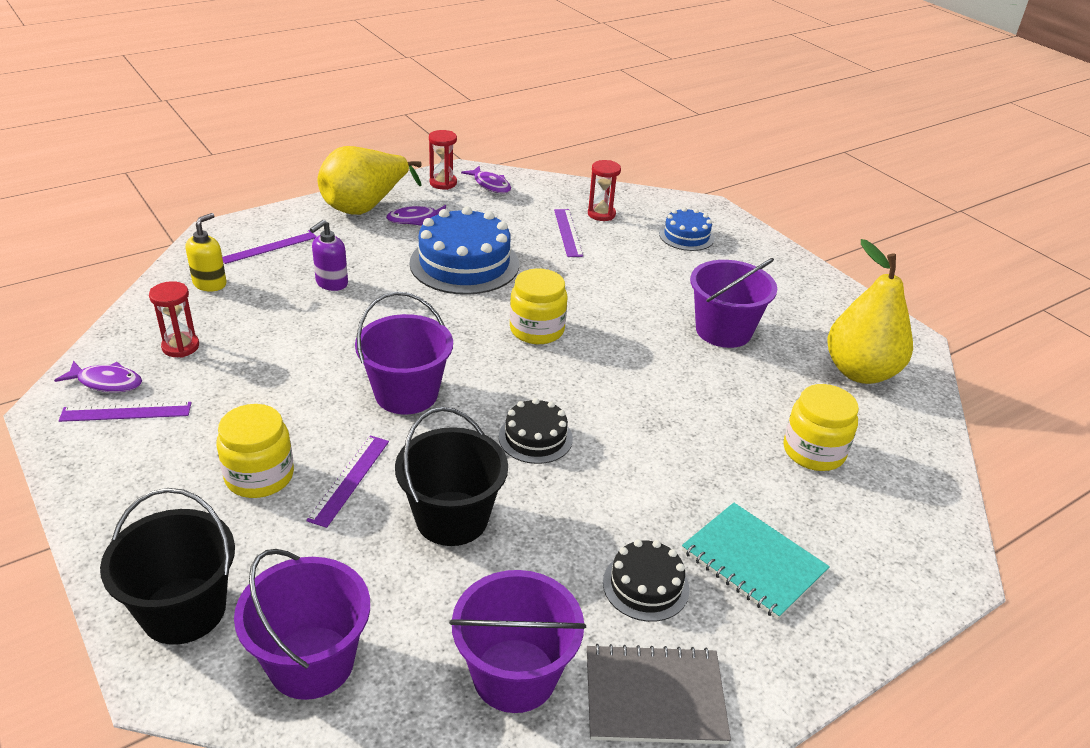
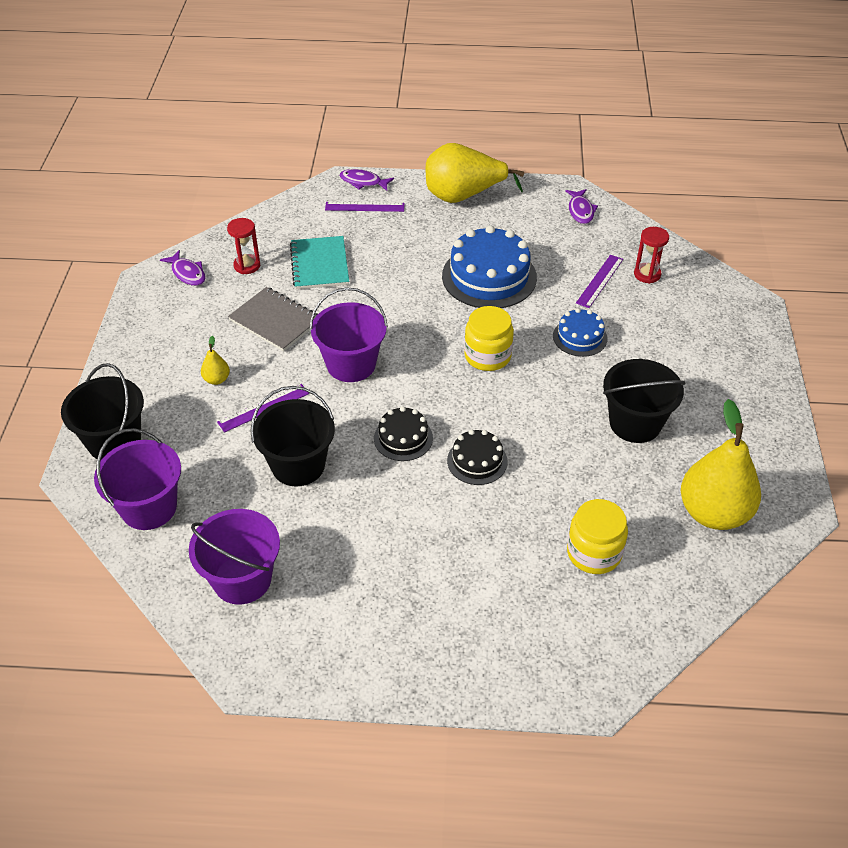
camera: 40 degrees right, 10 degrees up
purple ruler [59,402,192,422] -> none
yellow soap dispenser [185,213,227,292] -> none
yellow jar [217,404,294,498] -> yellow pear [201,335,230,385]
purple soap dispenser [310,220,348,291] -> none
purple fish [386,205,446,226] -> purple fish moved to [339,169,394,191]
red hourglass [429,130,457,190] -> none
grey notebook [587,644,731,744] -> grey notebook moved to [228,287,318,351]
black cake [603,539,689,622] -> black cake moved to [447,429,508,485]
blue cake [659,207,714,251] -> blue cake moved to [553,308,607,357]
turquoise notebook [682,503,830,620] -> turquoise notebook moved to [290,236,349,289]
purple bucket [690,258,777,348] -> black bucket [603,359,686,443]

